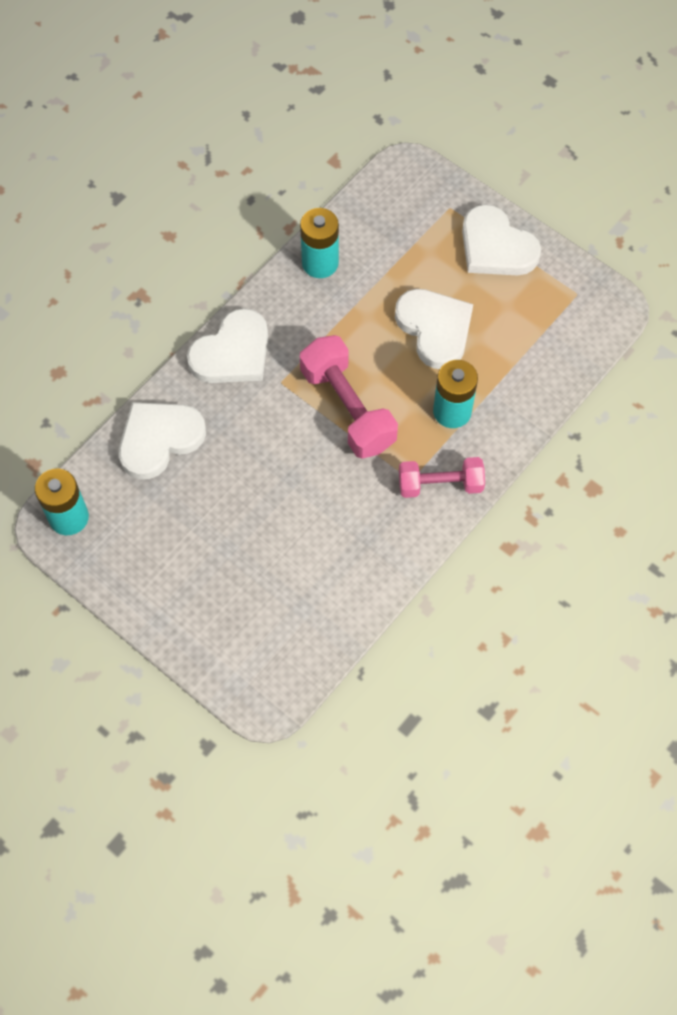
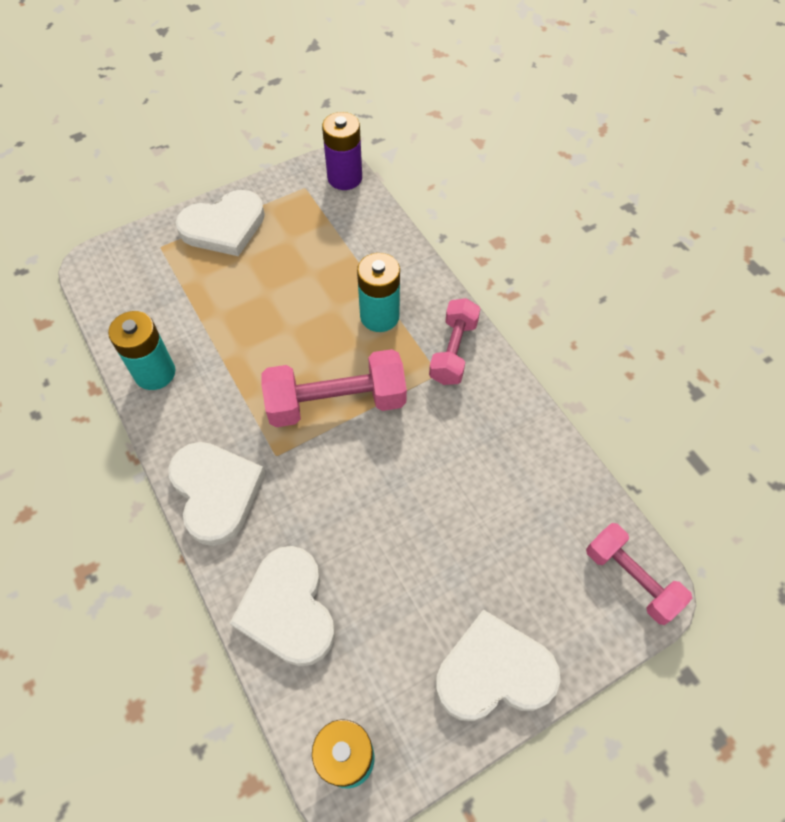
camera: 70 degrees left, 5 degrees down
white heart [395,289,473,369] -> white heart moved to [436,609,561,721]
none -> purple battery [322,112,362,190]
none -> pink dumbbell [586,523,692,625]

